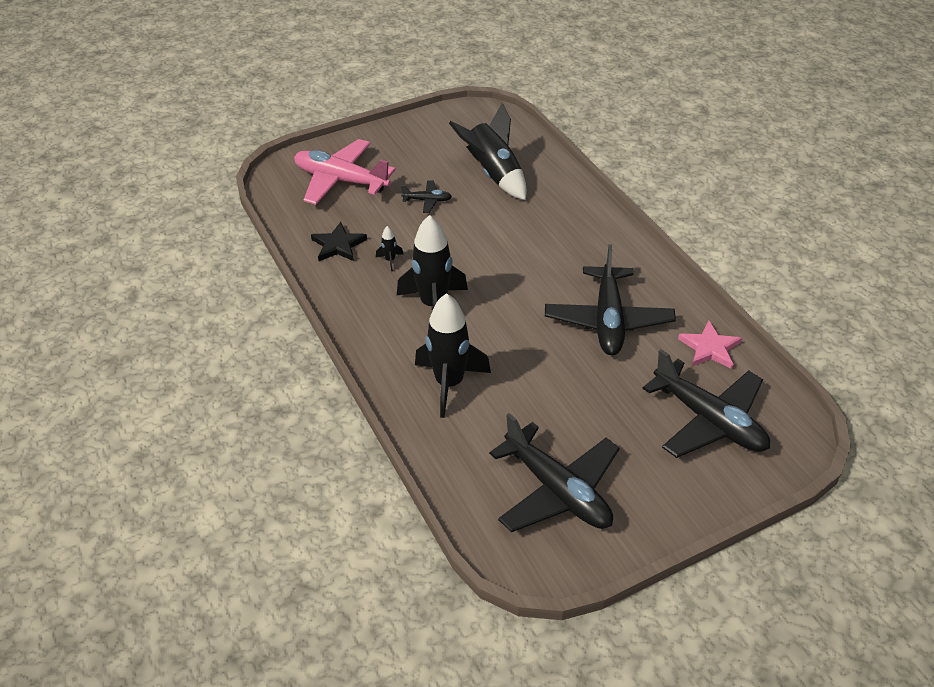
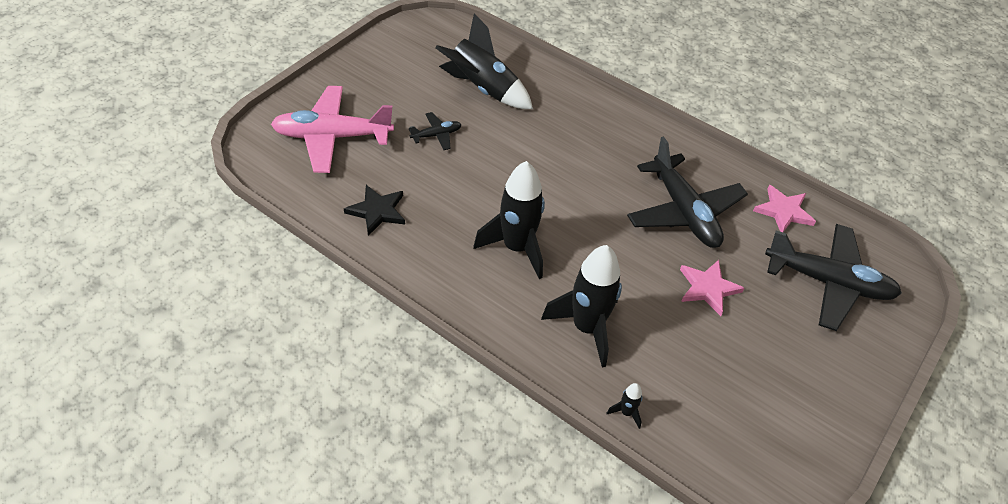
camera: 30 degrees left, 5 degrees up
black rocket [376,226,403,271] -> black rocket moved to [607,383,642,429]
black plane [489,413,620,532] -> none
none -> pink star [680,260,744,316]

